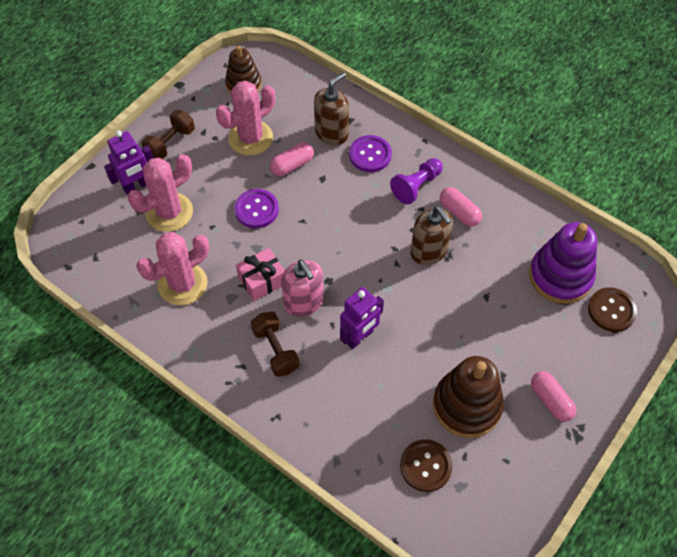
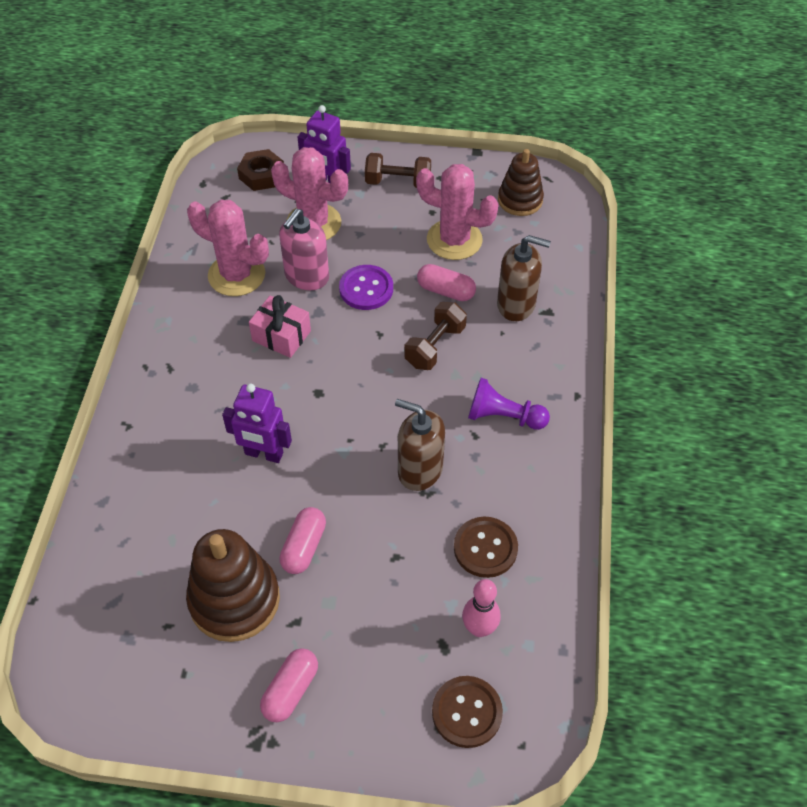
camera: 60 degrees right, 5 degrees down
brown dumbbell [251,312,299,377] -> brown dumbbell moved to [404,302,467,370]
pink soap dispenser [281,260,324,317] -> pink soap dispenser moved to [279,209,329,290]
purple button [349,135,392,172] -> none
brown button [400,439,453,492] -> brown button moved to [454,517,518,578]
brown soap dispenser [410,206,453,265] -> brown soap dispenser turned 90 degrees clockwise [395,399,445,491]
pink capsule [440,187,482,226] -> pink capsule moved to [279,507,326,574]
purple stacking toy [529,222,597,304] -> pink bowling pin [462,579,501,637]
none -> brown nut [237,149,284,191]

